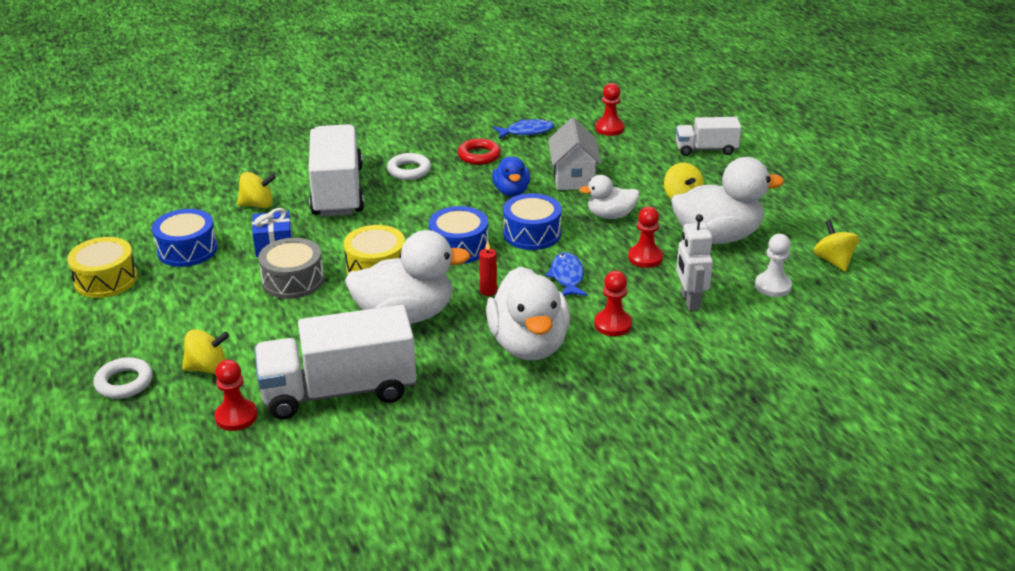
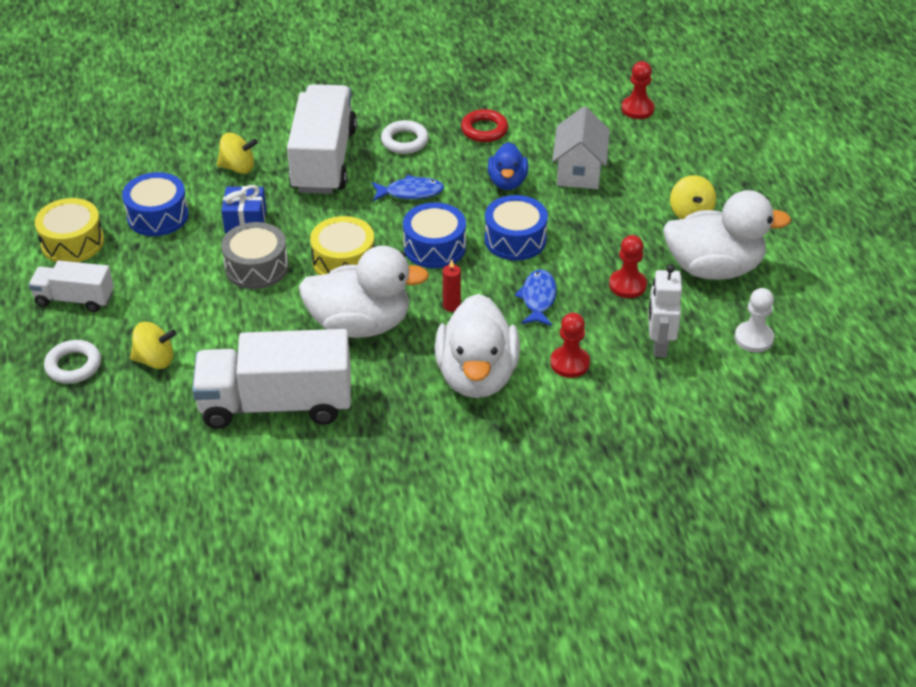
camera: 10 degrees right, 10 degrees up
red pawn [215,360,257,431] -> none
blue fish [493,119,554,139] -> blue fish moved to [372,175,444,201]
white duck [579,175,639,219] -> none
white truck [676,117,742,156] -> white truck moved to [29,260,114,312]
yellow spinning top [813,220,859,271] -> none

